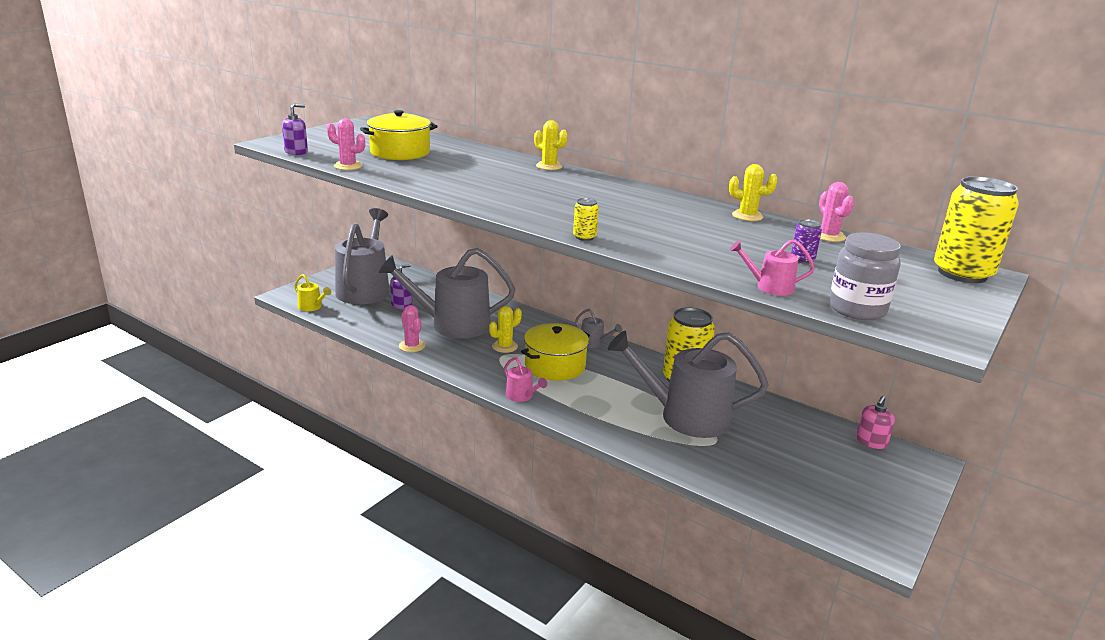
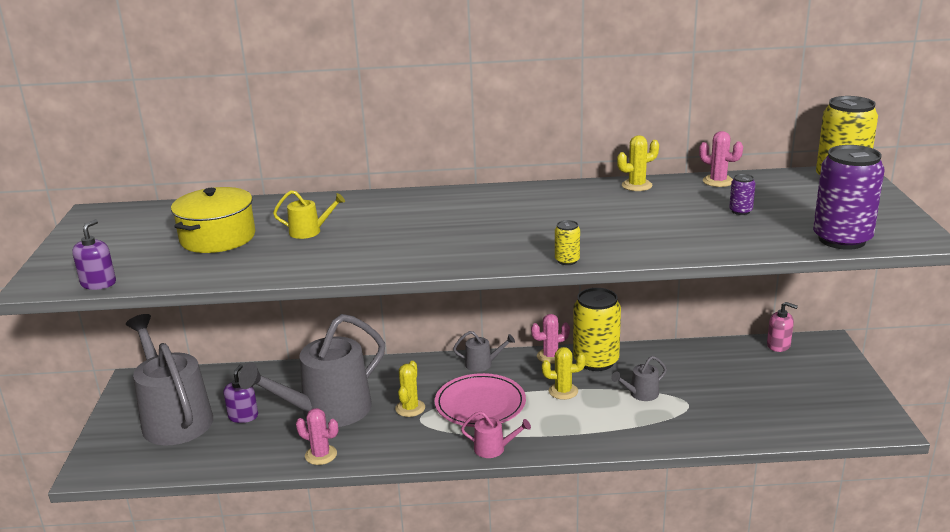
camera: 35 degrees left, 0 degrees up
yellow watering can [294,274,331,311] -> yellow watering can moved to [273,190,345,239]
pink cactus [327,118,365,170] -> pink cactus moved to [531,314,570,364]
yellow pot [521,323,590,381] -> pink plate [435,373,526,427]
yellow cactus [534,120,568,170] -> yellow cactus moved to [542,347,586,400]
grey watering can [608,331,768,438] -> grey watering can [611,356,667,401], size x0.41
pink watering can [730,239,815,296] -> none
grey jar [829,232,901,320] -> purple can [813,145,885,250]
pink soap dispenser [856,396,895,449] -> pink soap dispenser turned 60 degrees counterclockwise [767,302,798,352]

